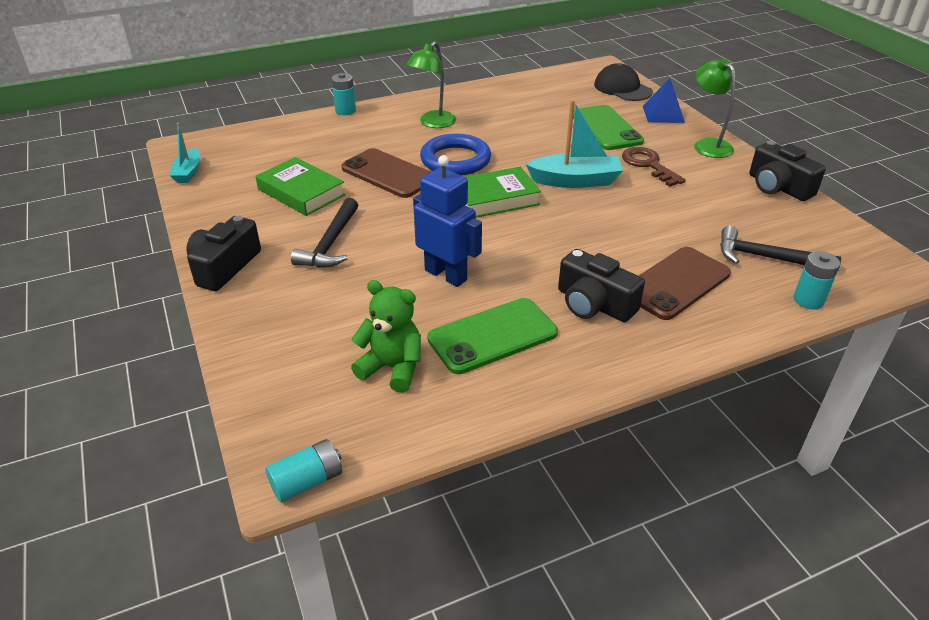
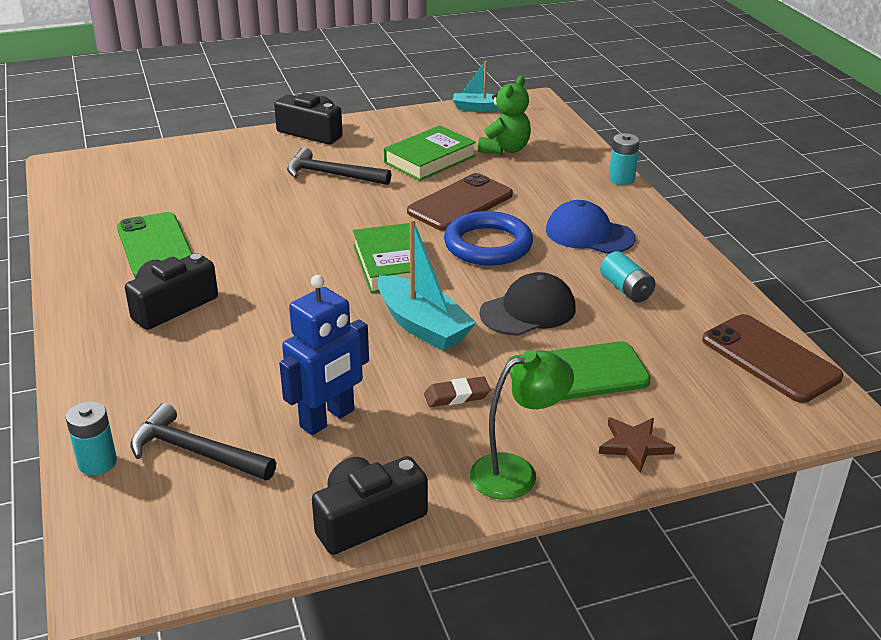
camera: 95 degrees right, 5 degrees down
turquoise battery [265,439,342,503] -> turquoise battery moved to [600,251,656,303]
green teddy bear [351,280,421,393] -> green teddy bear moved to [478,76,531,155]
green lamp [406,41,456,128] -> blue cap [546,200,635,254]
blue robot [413,155,482,287] -> blue robot moved to [279,275,369,435]
turquoise boat [526,100,623,188] -> turquoise boat turned 45 degrees counterclockwise [377,219,476,351]
black cap [594,63,653,101] -> black cap moved to [479,272,576,336]
brown key [622,147,686,187] -> brown eraser [424,376,490,407]
brown phone [639,247,731,320] -> brown phone moved to [702,314,843,403]
blue pyramid [643,78,685,123] -> brown star [599,417,675,473]
black hammer [720,226,841,270] -> black hammer turned 90 degrees counterclockwise [130,403,276,480]

